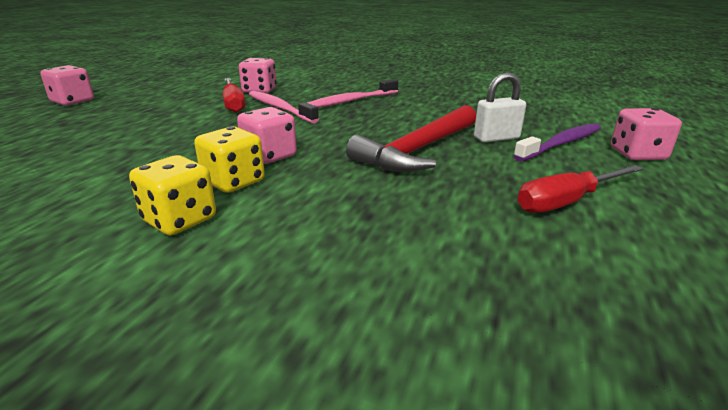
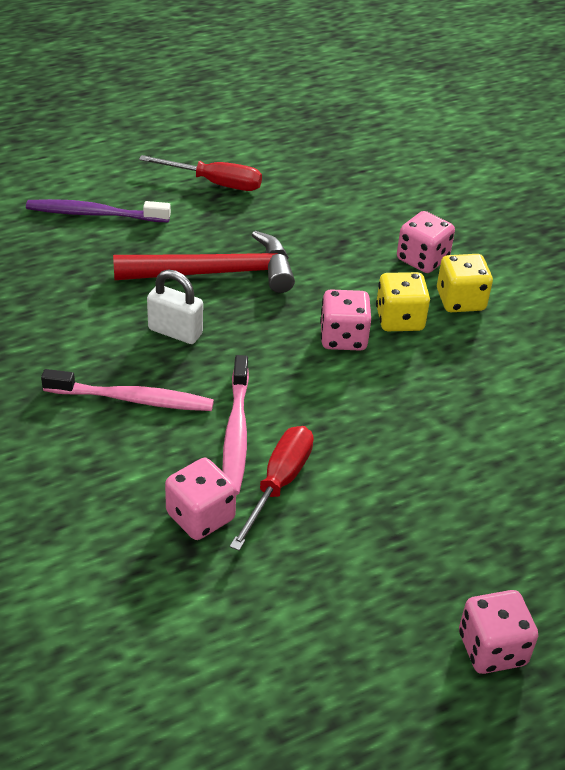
camera: 140 degrees left, 15 degrees up
white padlock [474,72,526,142] -> white padlock moved to [147,270,203,344]
pink dice [611,108,682,160] -> pink dice moved to [397,211,455,273]

